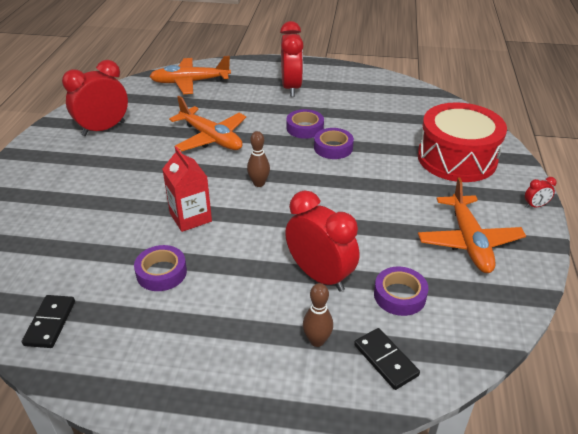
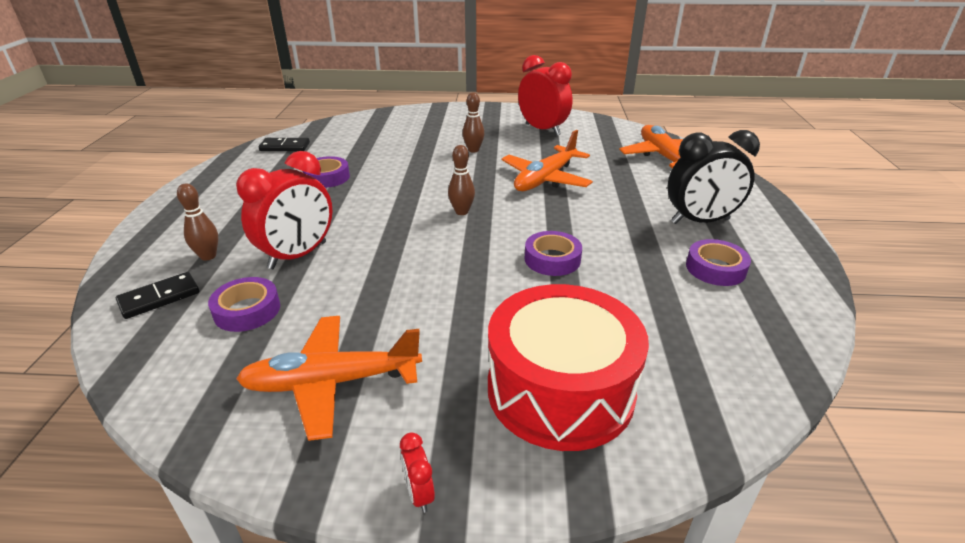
camera: 85 degrees right, 5 degrees down
red carton [162,147,212,232] -> none
red clock [280,21,304,97] -> black clock [668,130,760,224]
purple tape [287,109,324,139] -> purple tape moved to [686,239,751,286]
none -> brown bowling pin [463,92,485,153]

